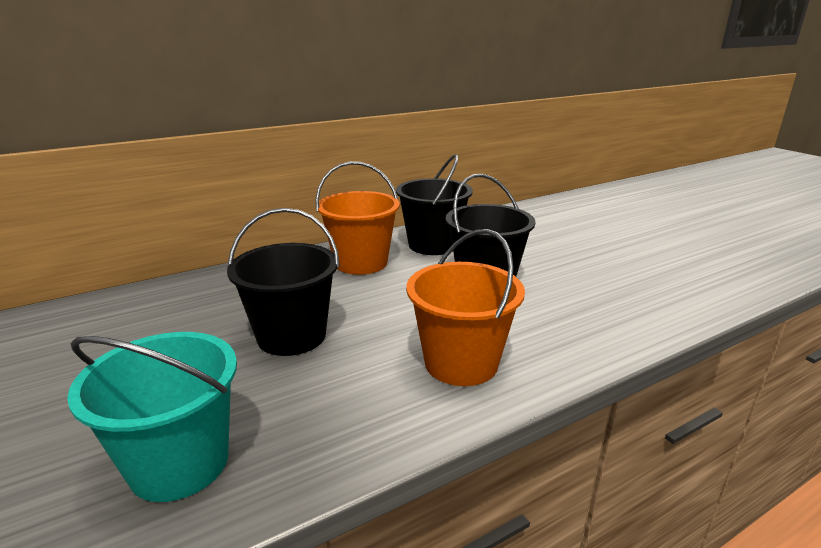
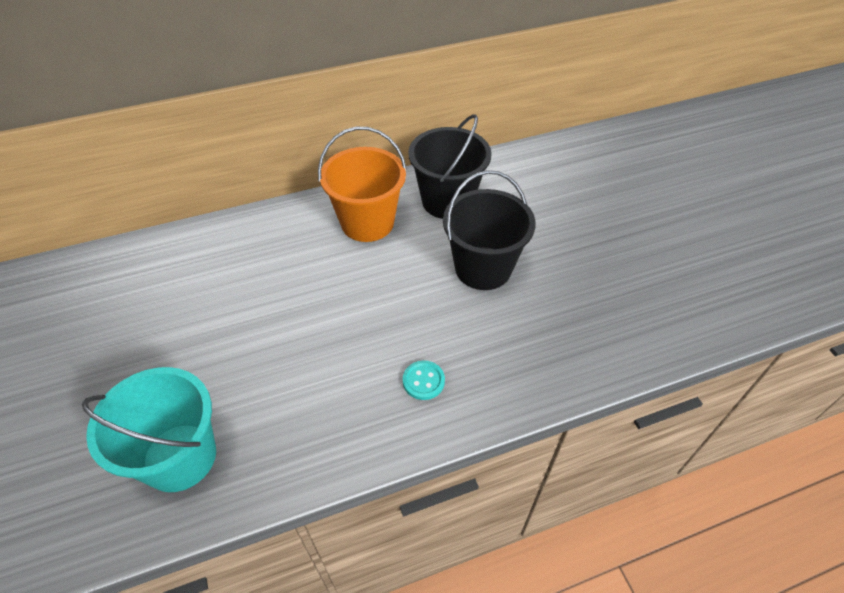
camera: 10 degrees right, 25 degrees up
black bucket [227,208,340,356] -> none
orange bucket [406,229,525,386] -> turquoise button [403,361,445,400]

